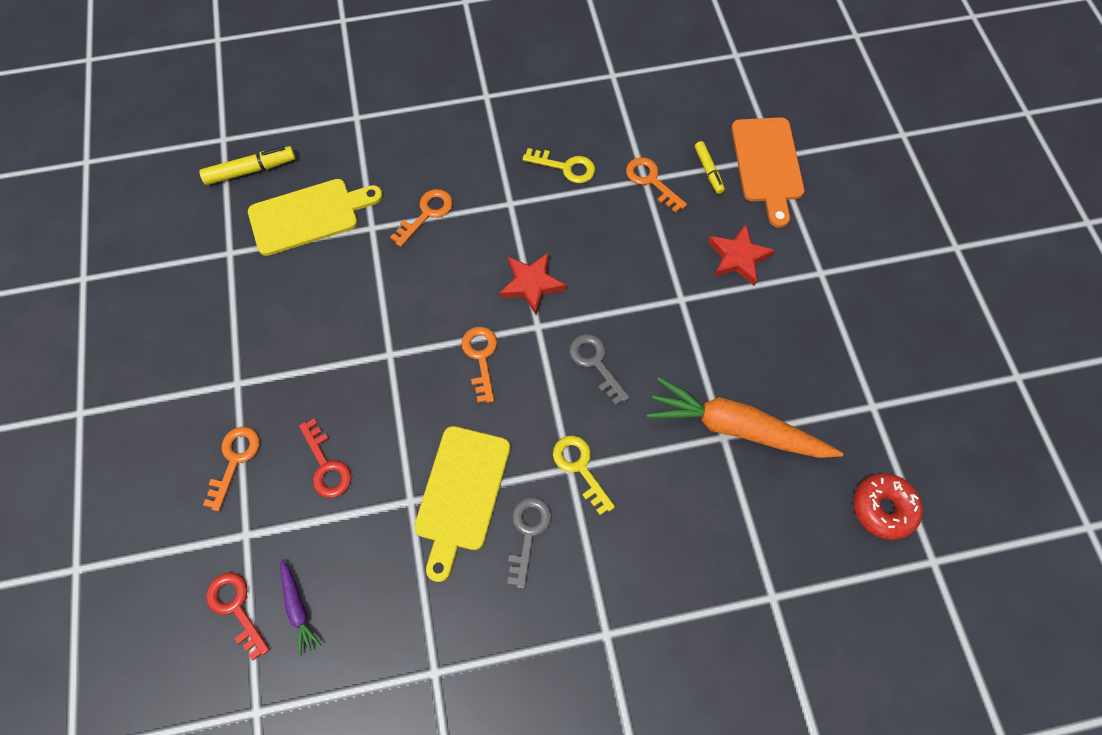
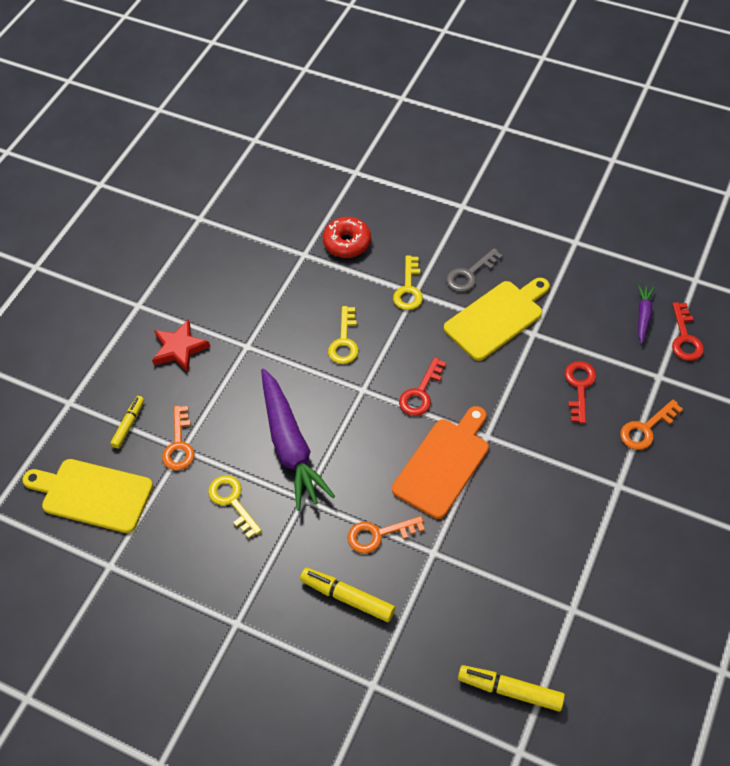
camera: 140 degrees left, 10 degrees down
yellow cutting board [248,179,383,256] -> yellow cutting board moved to [22,459,153,533]
orange key [461,327,497,403] -> red key [399,357,446,416]
red star [499,252,566,315] -> none
grey key [570,334,630,405] -> yellow key [328,306,359,364]
orange carrot [647,377,843,458] -> none
orange cutting board [731,117,804,227] -> orange cutting board moved to [392,406,489,519]
red donut [853,473,923,540] -> red donut moved to [323,217,371,258]
none -> purple carrot [261,368,335,511]
none -> yellow marker [300,568,395,622]

